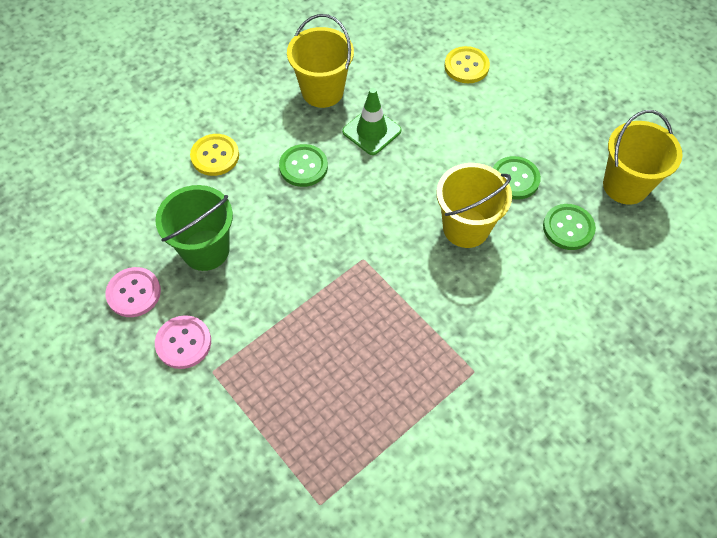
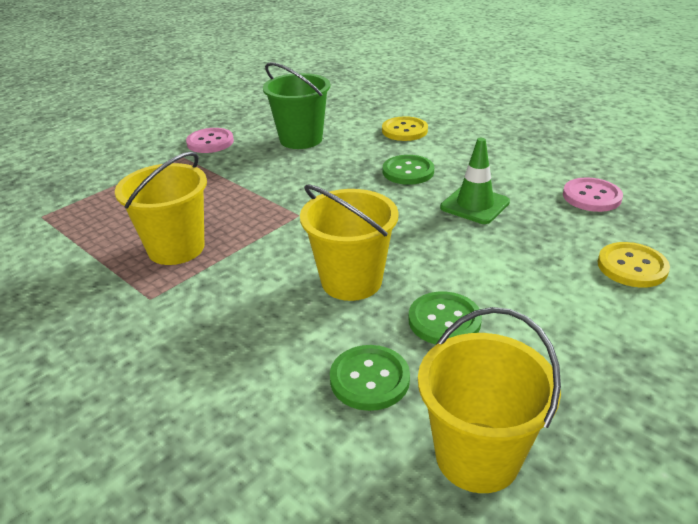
camera: 85 degrees right, 25 degrees down
pink button [105,267,161,317] -> pink button moved to [563,177,623,212]
yellow bucket [287,14,354,108] -> yellow bucket moved to [115,151,207,265]

